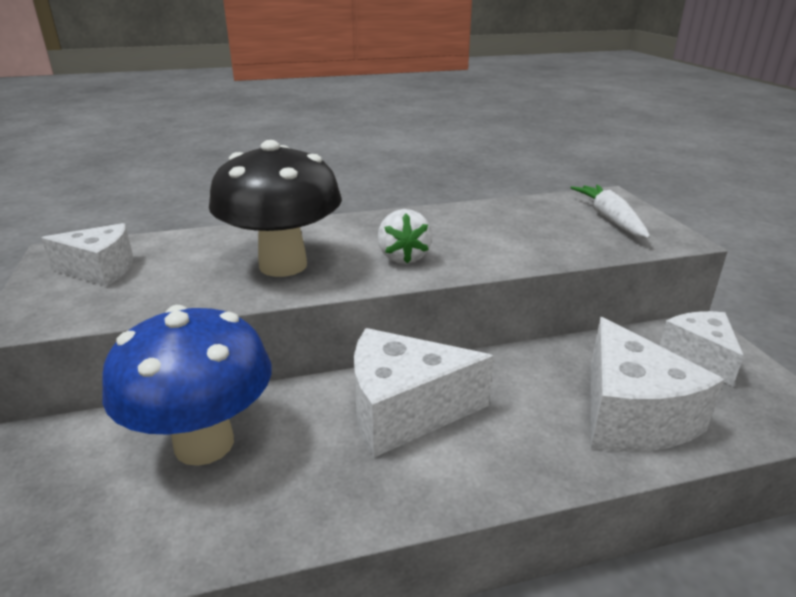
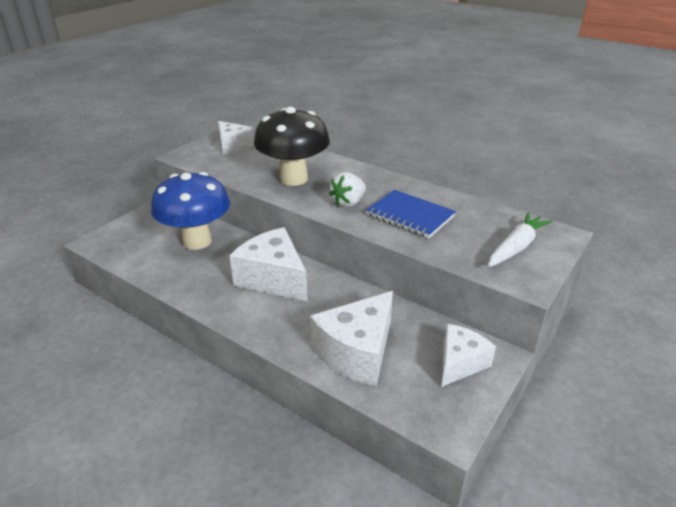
camera: 50 degrees right, 5 degrees up
none -> blue notebook [366,190,456,238]

